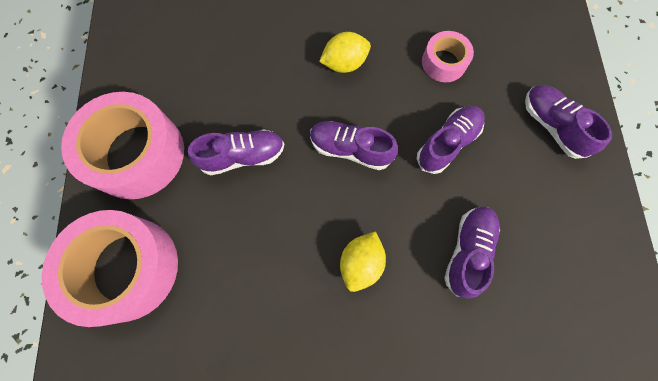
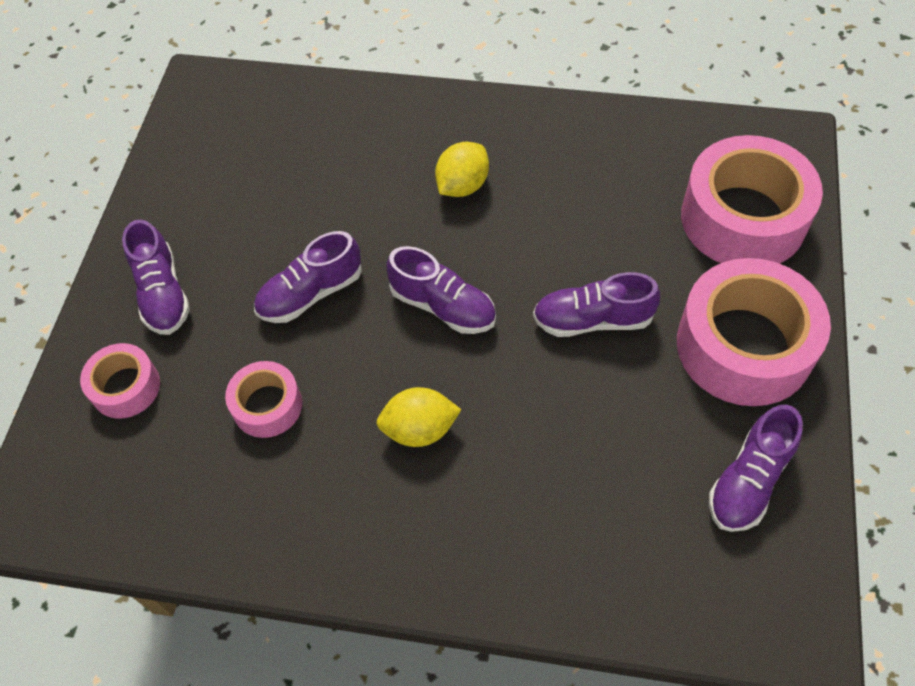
camera: 165 degrees left, 15 degrees down
purple shoe [444,206,500,299] -> purple shoe moved to [709,405,803,532]
none -> pink tape [80,343,160,419]

